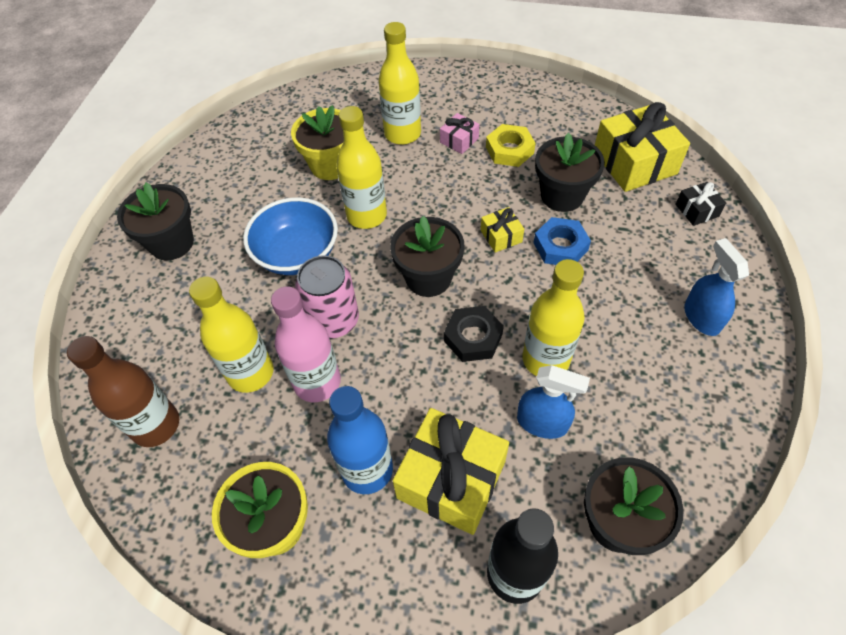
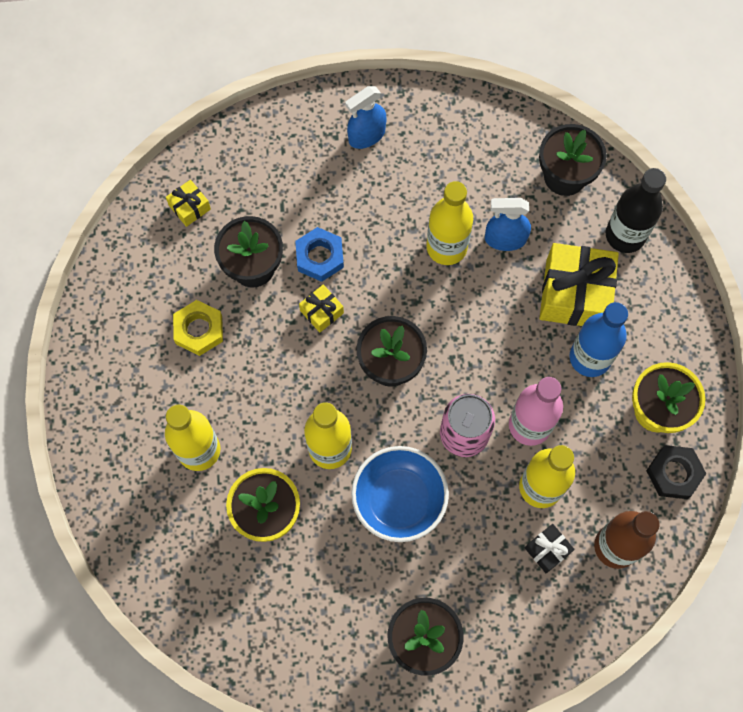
camera: 110 degrees left, 15 degrees up
pink gift [440,113,479,154] -> none
black nut [444,306,504,362] -> black nut moved to [646,445,706,499]
blue spray bottle [517,365,590,439] -> blue spray bottle turned 90 degrees counterclockwise [485,198,531,251]
yellow gift [595,102,690,192] -> yellow gift [166,180,211,227], size x0.48
black gift [675,182,726,226] -> black gift moved to [525,524,575,573]

